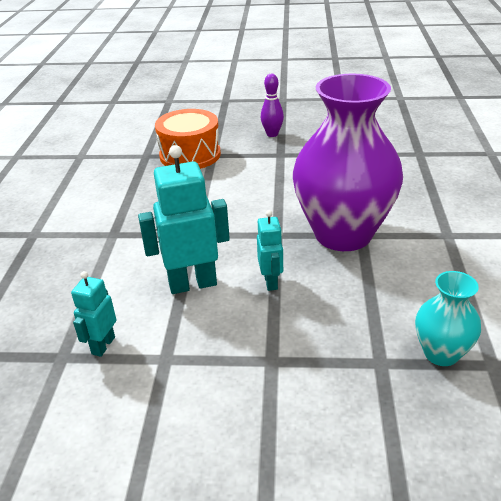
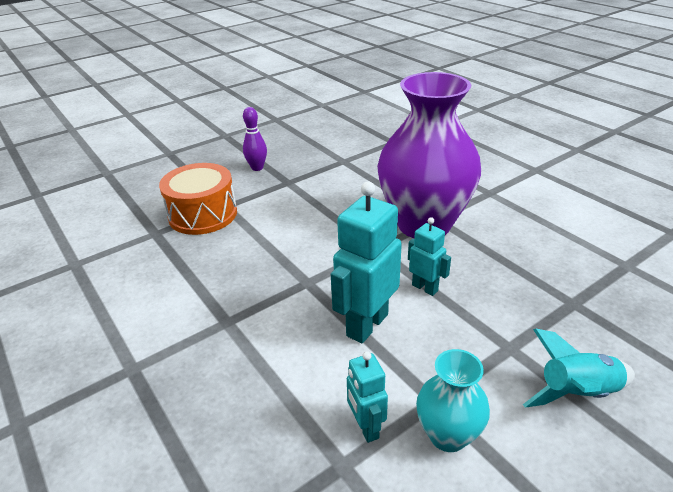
camera: 40 degrees left, 0 degrees up
turquoise vase [415,271,481,366] -> turquoise vase moved to [416,349,490,452]
none -> turquoise rocket [523,329,635,408]

